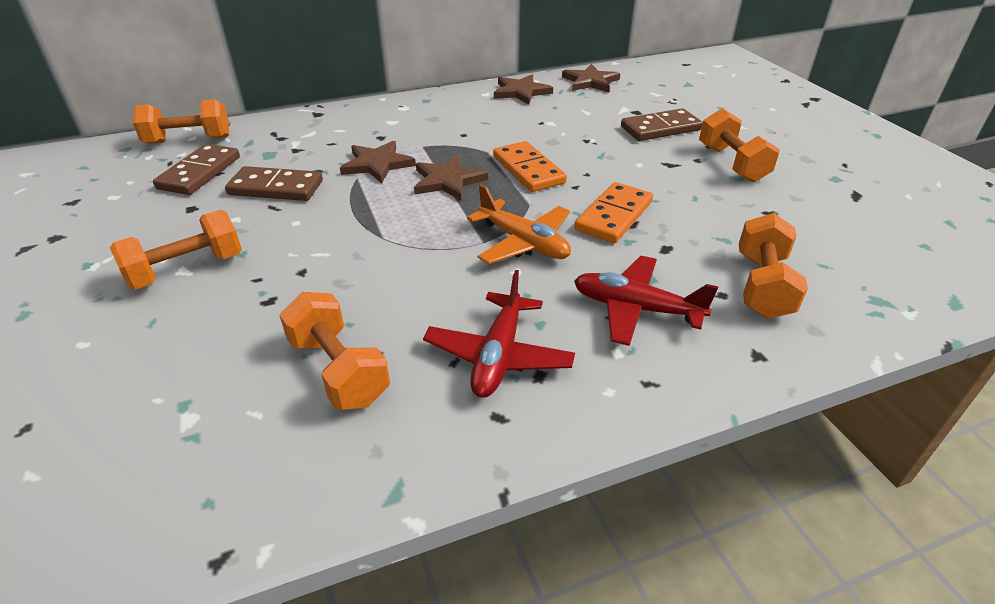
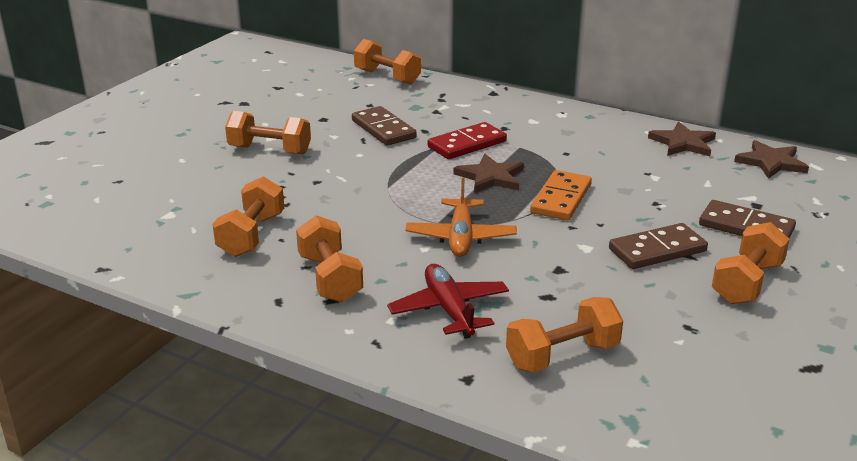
camera: 50 degrees right, 10 degrees down
brown domino [153,144,240,195] -> brown domino moved to [609,223,708,269]
brown star [340,141,416,183] -> red domino [428,122,507,159]
red plane [423,270,575,398] -> orange dumbbell [296,215,363,303]
orange domino [575,182,653,243] -> none

